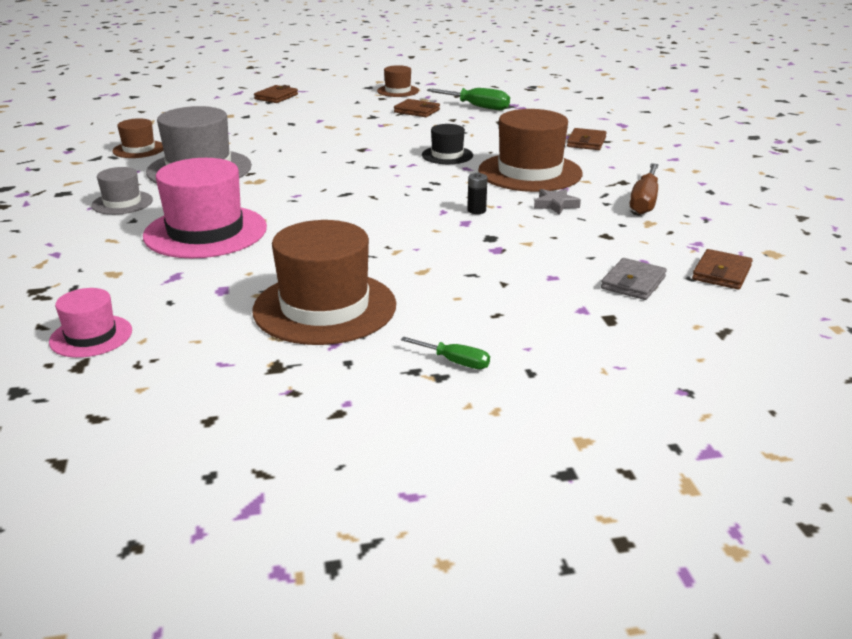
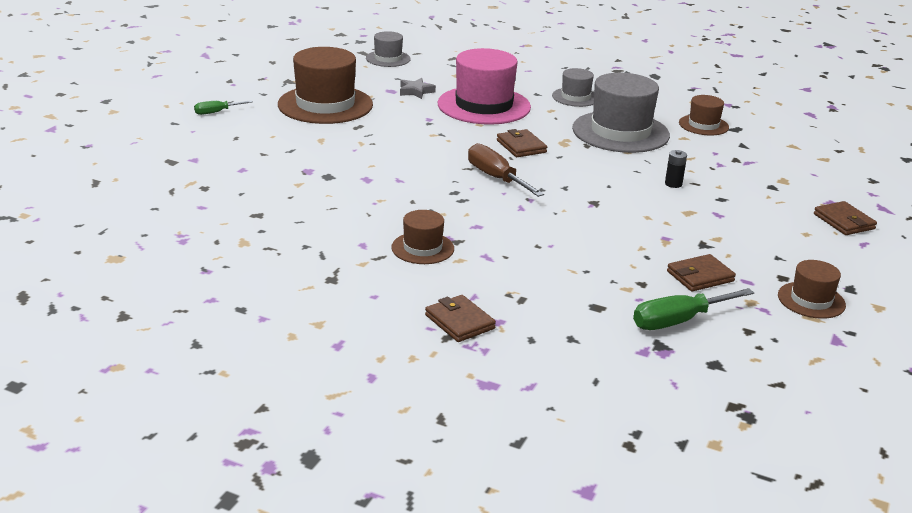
camera: 125 degrees right, 0 degrees up
pink hat [49,288,132,358] -> grey hat [366,31,411,67]
black hat [422,124,473,164] -> none
black battery [467,173,488,214] -> black battery moved to [665,150,687,188]
brown hat [478,109,583,192] -> brown hat [391,210,454,264], size x0.52
grey star [534,189,581,215] -> grey star moved to [400,78,436,99]
grey wallet [601,258,667,300] -> none
brown screwdriver [630,163,659,214] -> brown screwdriver moved to [468,143,544,197]
brown wallet [692,249,753,290] -> brown wallet moved to [497,129,547,157]

